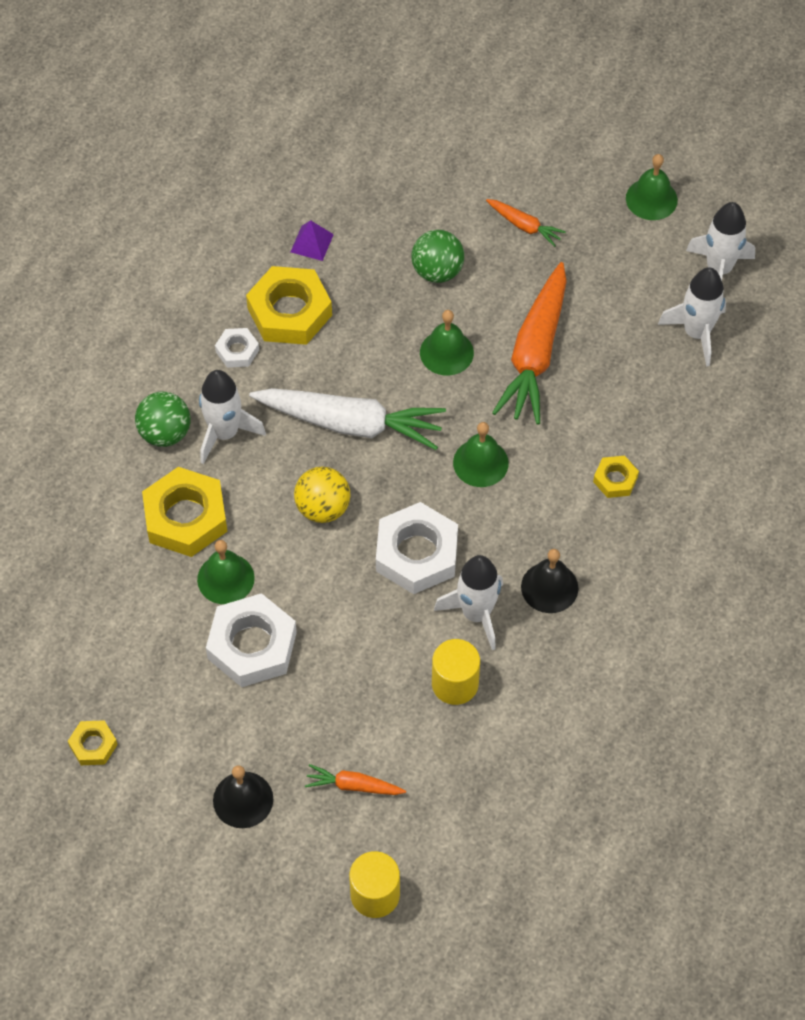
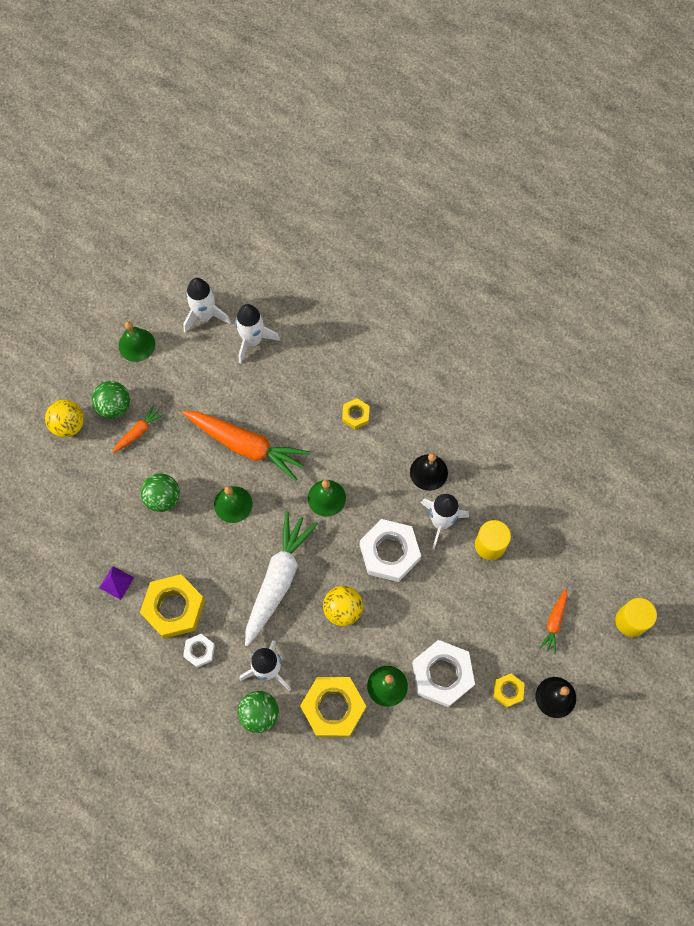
camera: 80 degrees left, 10 degrees up
yellow nut [68,720,118,765] -> yellow nut moved to [493,674,525,707]
none -> yellow ball [45,400,84,438]
none -> green ball [92,381,130,419]

